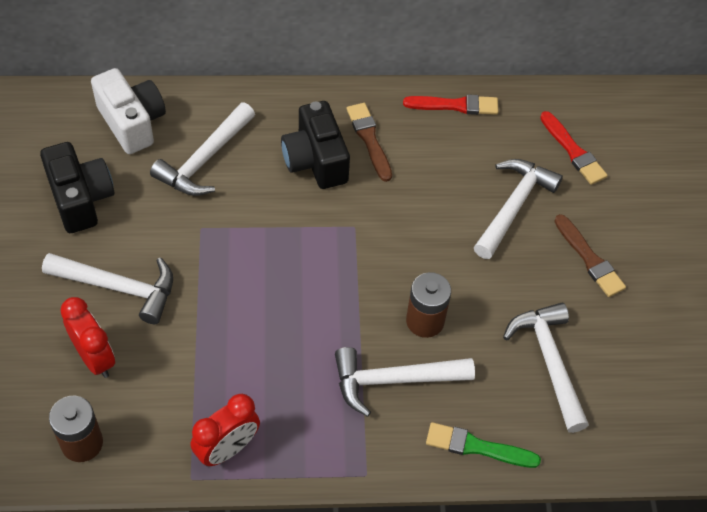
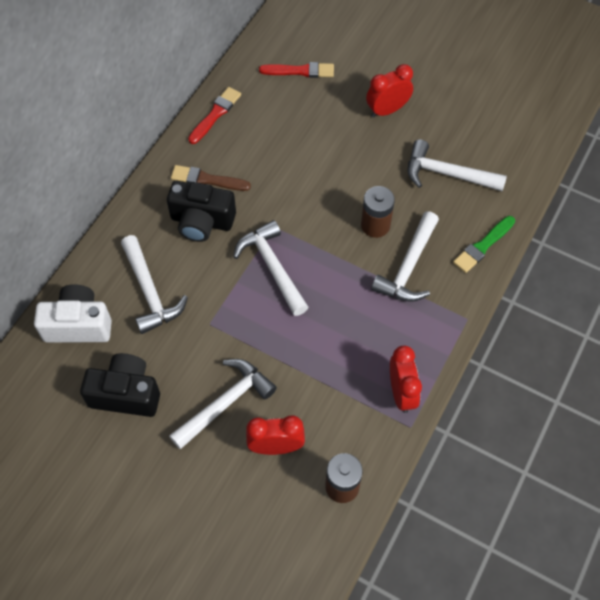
camera: 55 degrees left, 5 degrees up
white hammer [474,159,563,259] -> white hammer moved to [233,220,308,316]
brown brush [554,214,626,297] -> red clock [366,64,413,118]

